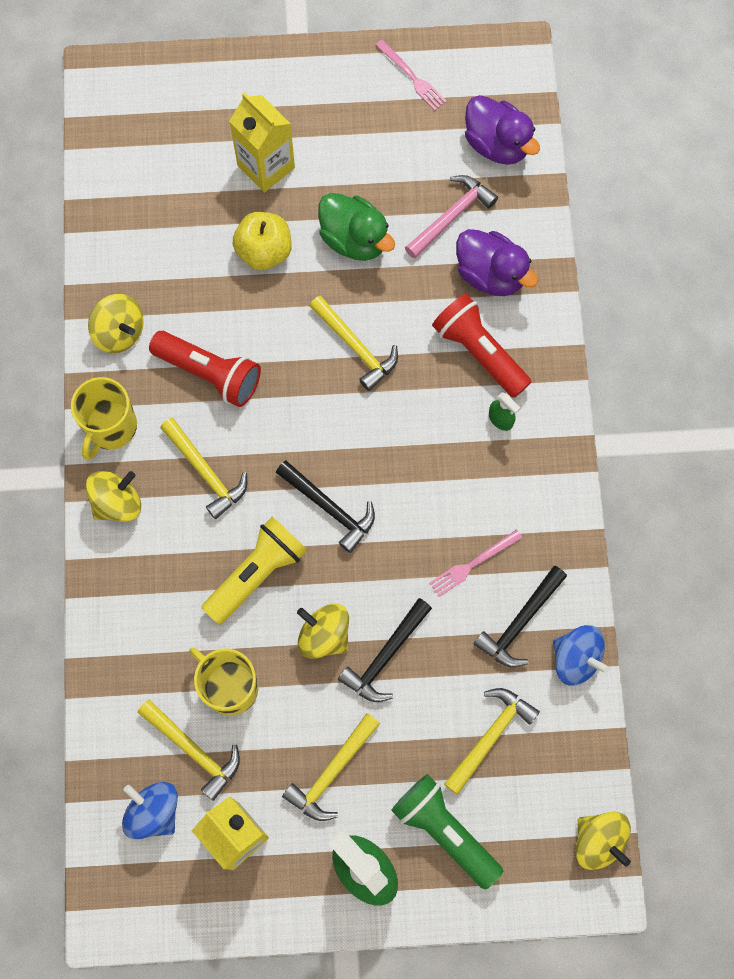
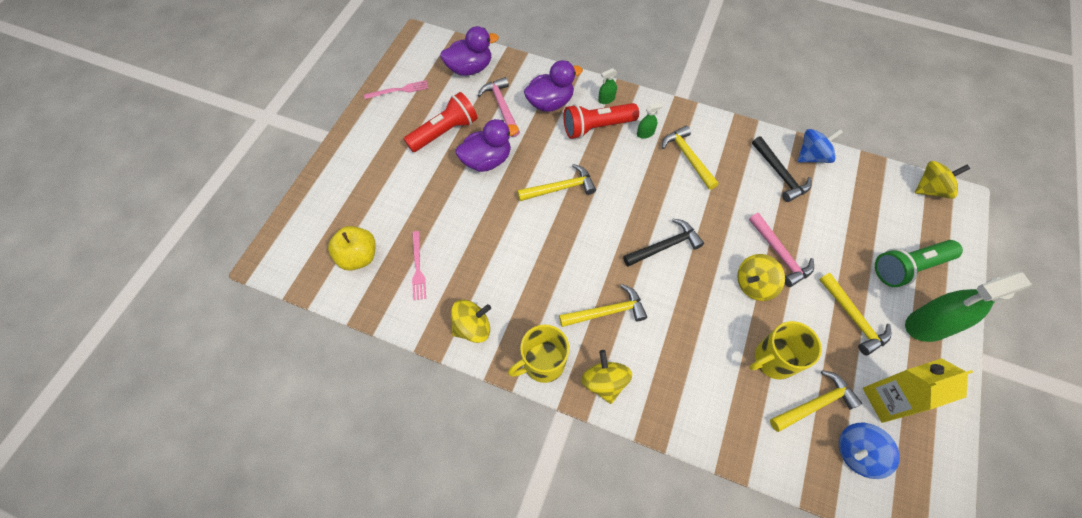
camera: 65 degrees left, 10 degrees down
yellow mug [71,377,137,460] -> yellow mug turned 105 degrees clockwise [508,325,569,383]
red flashlight [149,331,261,407] -> red flashlight moved to [404,92,478,152]
yellow flashlight [202,517,307,625] -> none
yellow carton [229,93,295,192] -> none
yellow apple [233,212,291,270] -> yellow apple moved to [328,226,376,271]
green duck [318,193,395,261] -> purple duck [456,119,519,172]
black hammer [338,598,432,702] -> pink hammer [749,213,814,287]
pink fork [429,529,522,597] -> pink fork moved to [412,231,426,300]
yellow hammer [444,688,540,795] -> yellow hammer moved to [662,126,719,190]
none -> green spray bottle [598,68,617,104]

